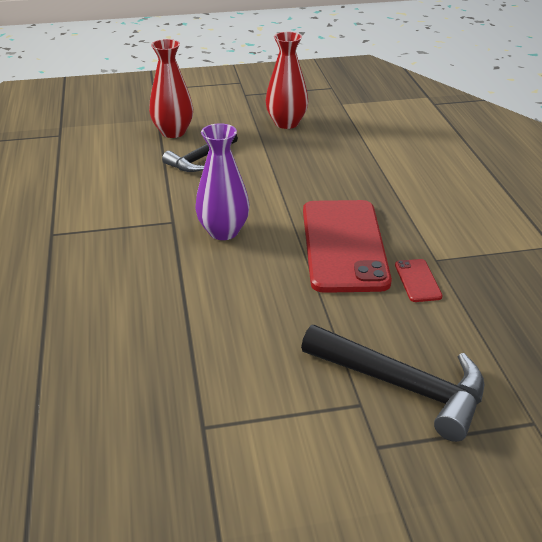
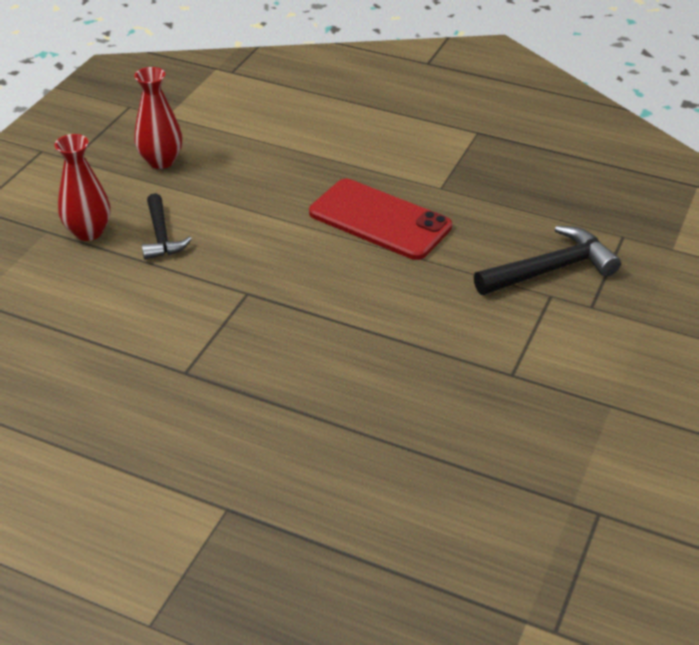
camera: 55 degrees left, 5 degrees up
purple vase [195,123,249,240] -> none
red phone [395,259,443,302] -> none

